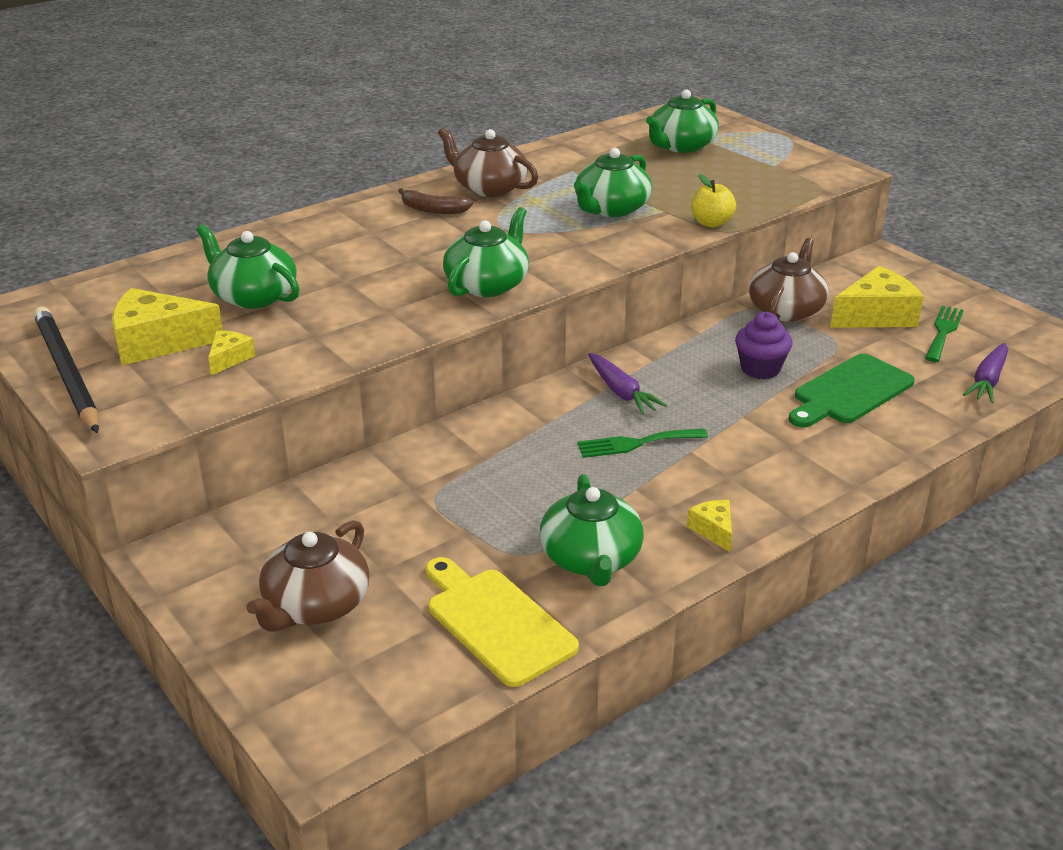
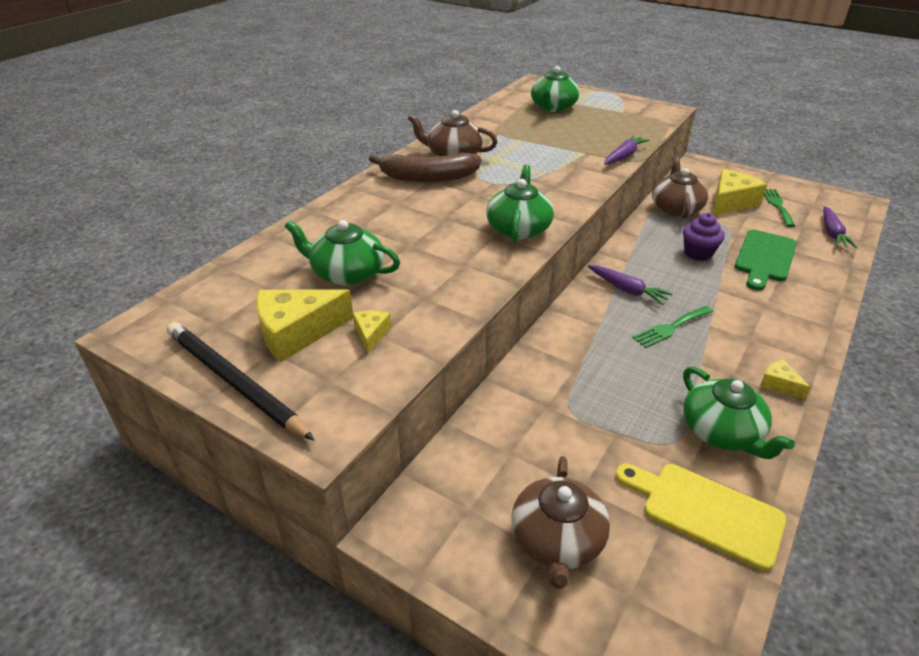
camera: 20 degrees left, 5 degrees up
brown banana [398,188,474,214] -> brown banana [369,152,481,183], size x1.79
green teapot [574,148,652,217] -> none
yellow apple [691,174,736,228] -> purple carrot [604,135,650,165]

